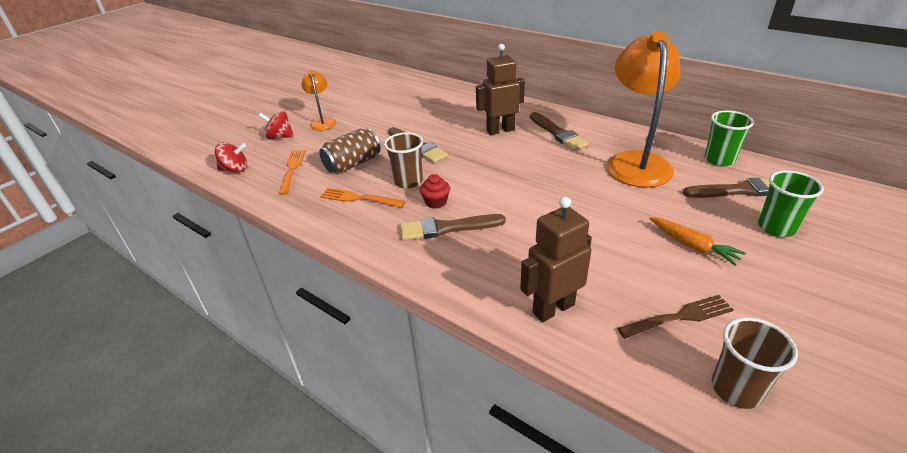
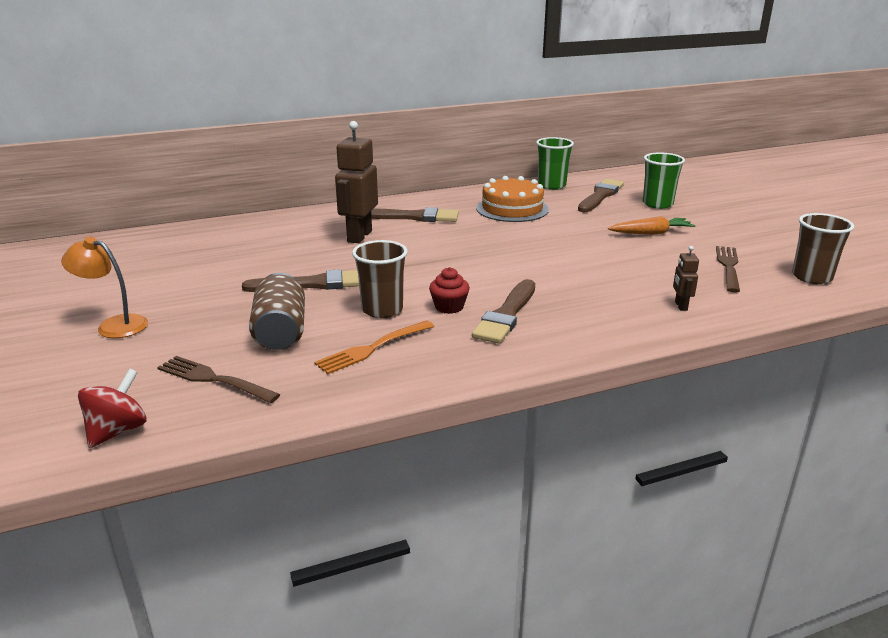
camera: 60 degrees left, 10 degrees down
red spinning top [258,111,294,139] -> none
orange fork [279,150,305,195] -> brown fork [157,356,281,403]
brown robot [520,197,592,322] -> brown robot [673,246,699,311], size x0.46
orange lamp [606,31,681,187] -> orange cake [476,176,549,222]

